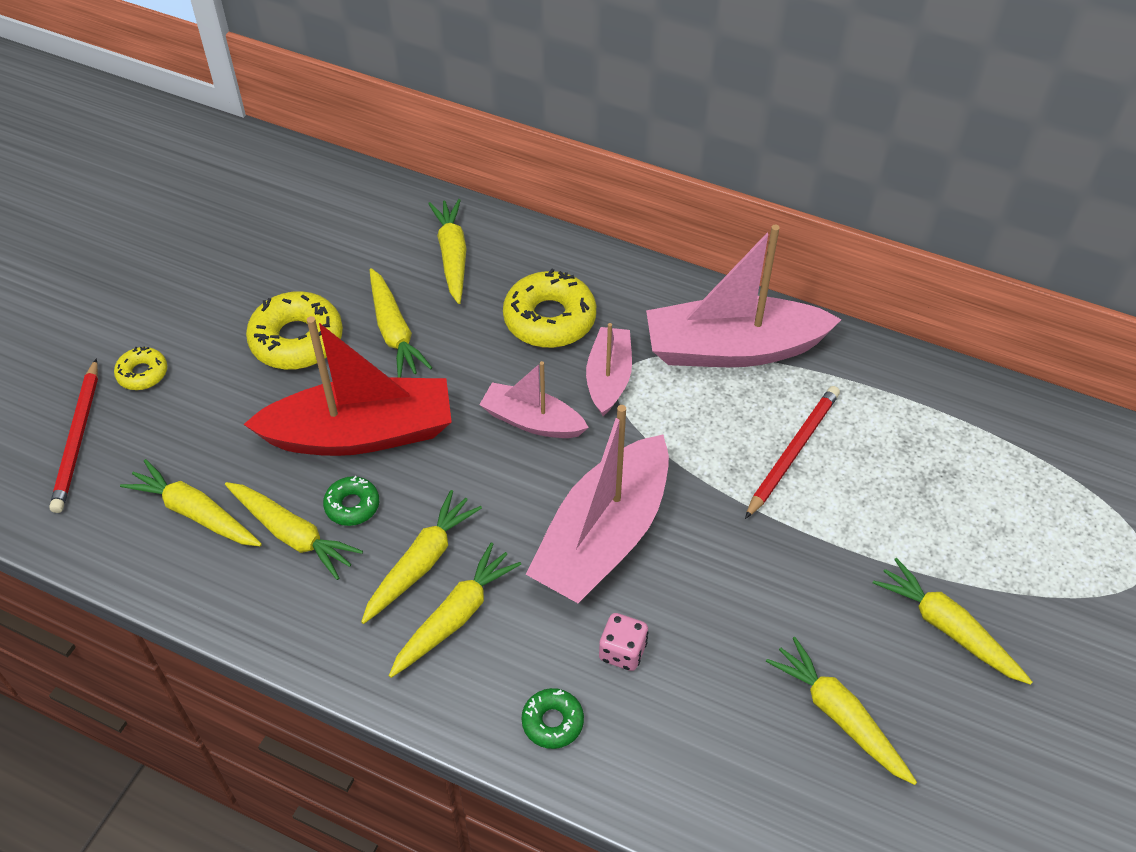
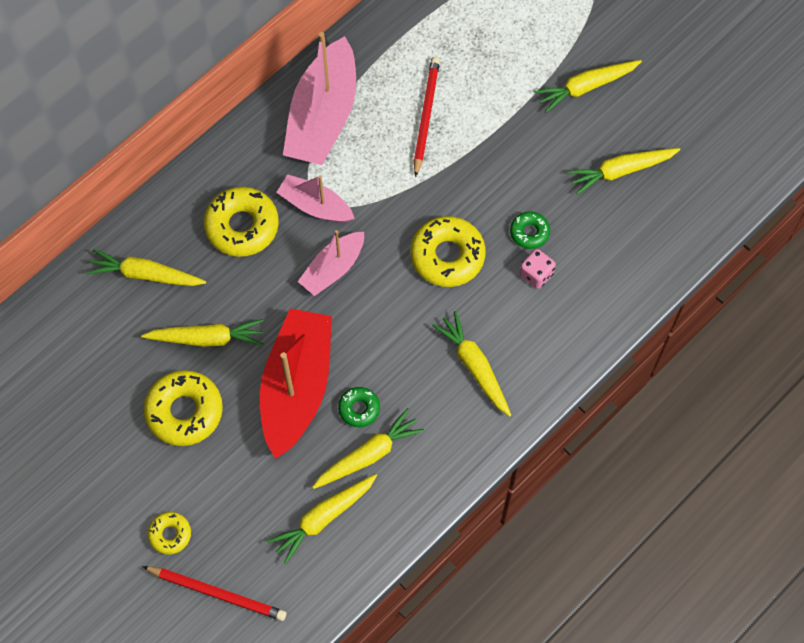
camera: 70 degrees left, 15 degrees up
yellow carrot [361,490,482,624] -> none
green donut [522,688,584,749] -> green donut moved to [510,212,550,249]
pink boat [526,405,669,603] -> yellow donut [410,216,486,287]
red pencil [745,386,840,519] -> red pencil turned 45 degrees clockwise [414,57,440,177]

